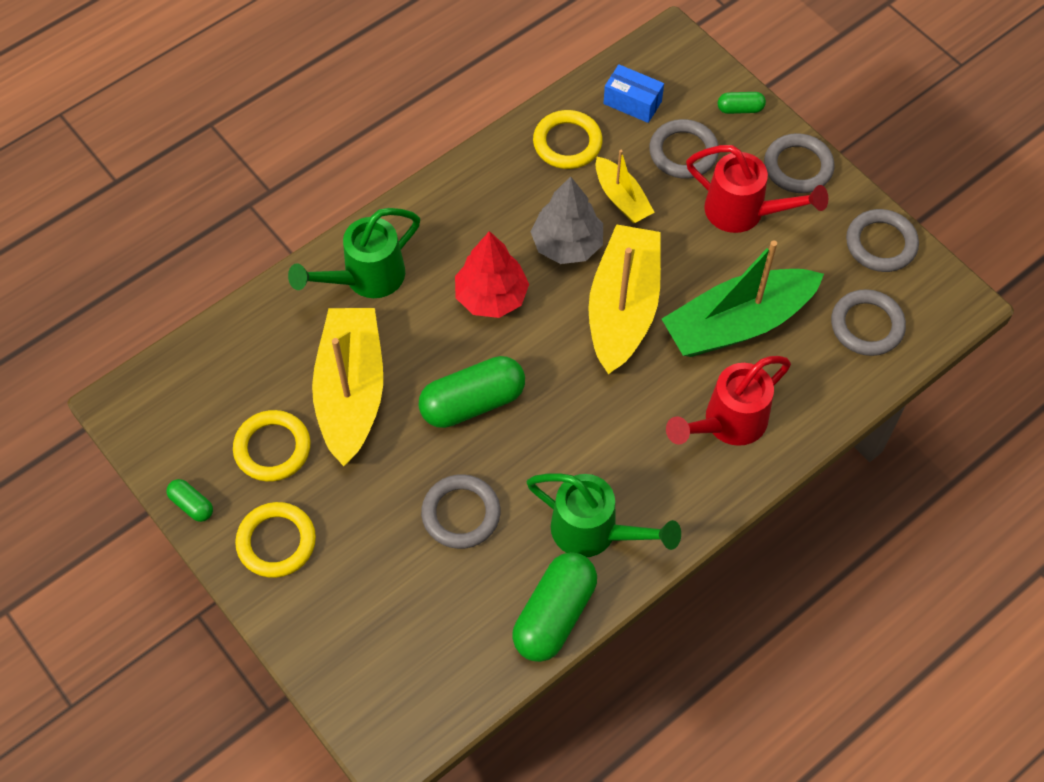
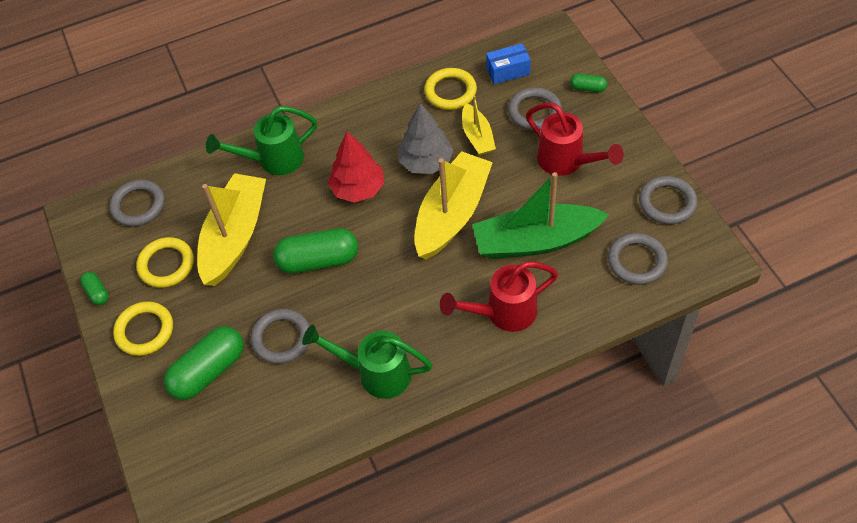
camera: 20 degrees right, 5 degrees down
green capsule [512,552,597,662] -> green capsule moved to [164,326,244,400]
green watering can [527,473,681,557] -> green watering can turned 150 degrees clockwise [302,325,433,399]
blue box [603,64,664,123] -> blue box turned 60 degrees counterclockwise [486,43,531,84]
grey ring [764,133,835,193] -> grey ring moved to [109,179,165,227]

